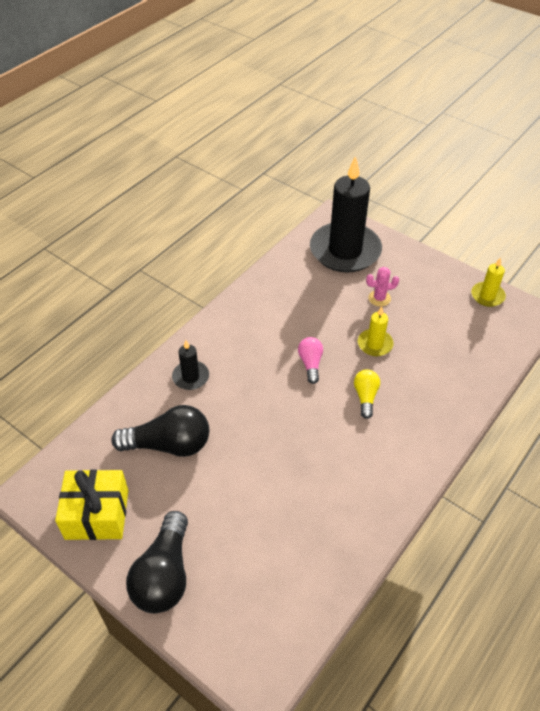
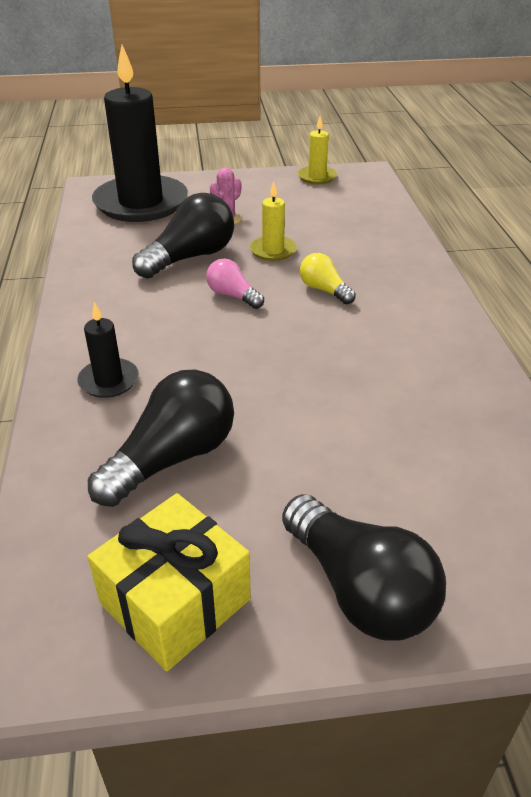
camera: 45 degrees left, 10 degrees down
none -> black light bulb [132,193,234,279]

